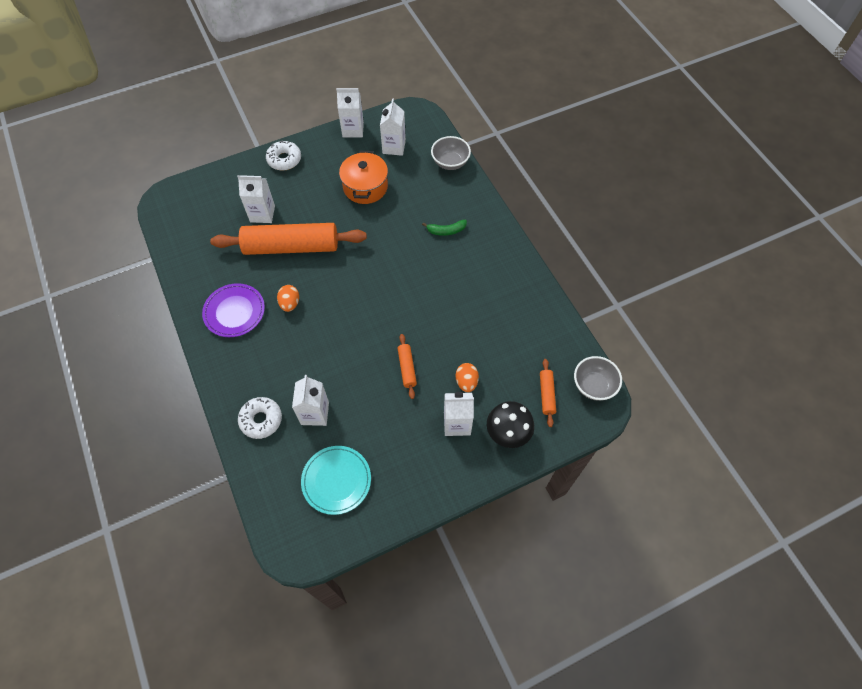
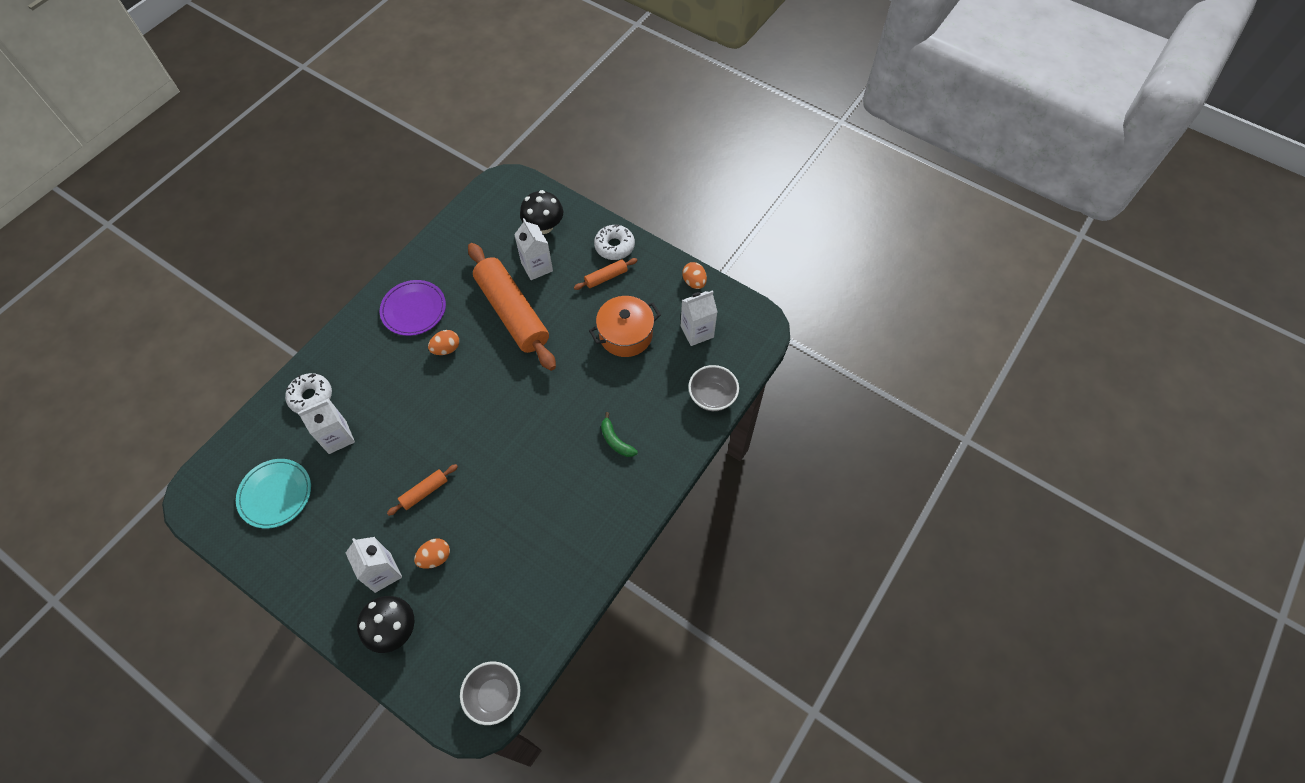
camera: 60 degrees right, 0 degrees up
white carton [336,88,364,137] -> orange egg [682,262,707,289]
orange rolling pin [540,359,556,427] -> orange rolling pin moved to [574,258,638,290]
none -> black mushroom [520,190,563,234]

